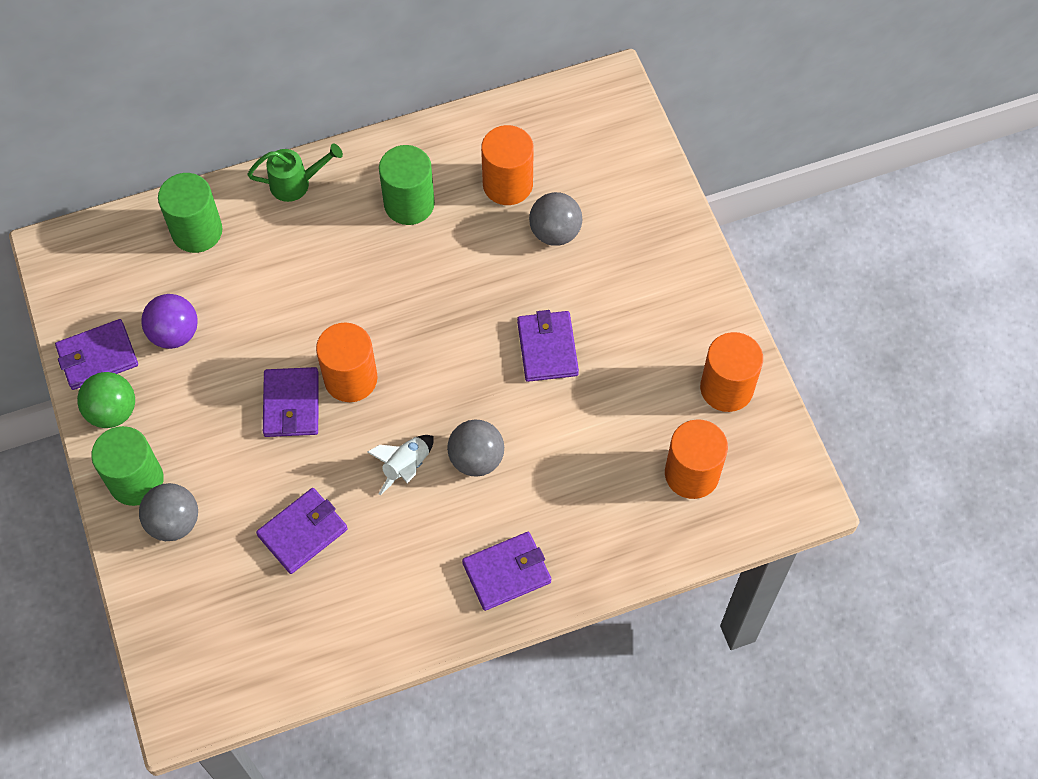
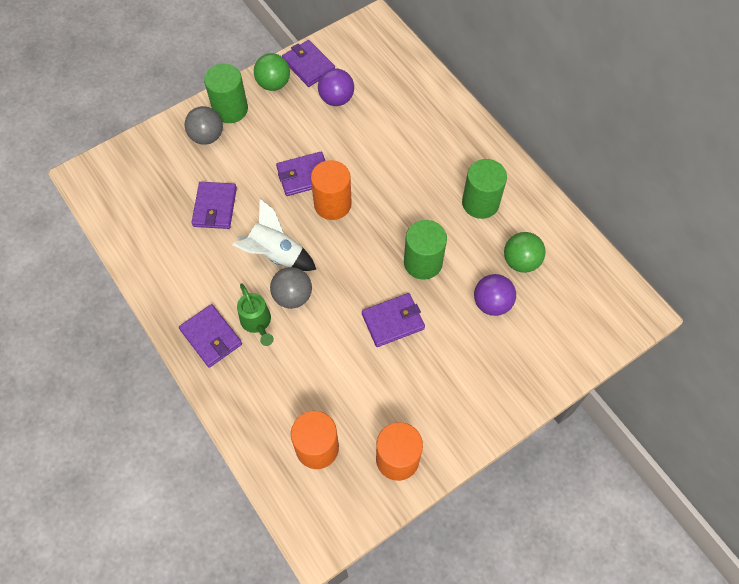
camera: 75 degrees right, 0 degrees up
green cylinder [158,173,222,253] -> green cylinder moved to [404,220,447,280]
green watering can [247,143,343,202] -> green watering can moved to [237,283,274,346]
purple wallet [256,488,348,574] -> purple wallet turned 60 degrees clockwise [191,182,237,229]
white rocket [367,435,434,495] -> white rocket [232,199,316,271], size x1.52
orange cylinder [481,125,534,205] -> green ball [504,232,546,273]
grey ball [529,192,582,246] -> purple ball [474,274,516,316]

